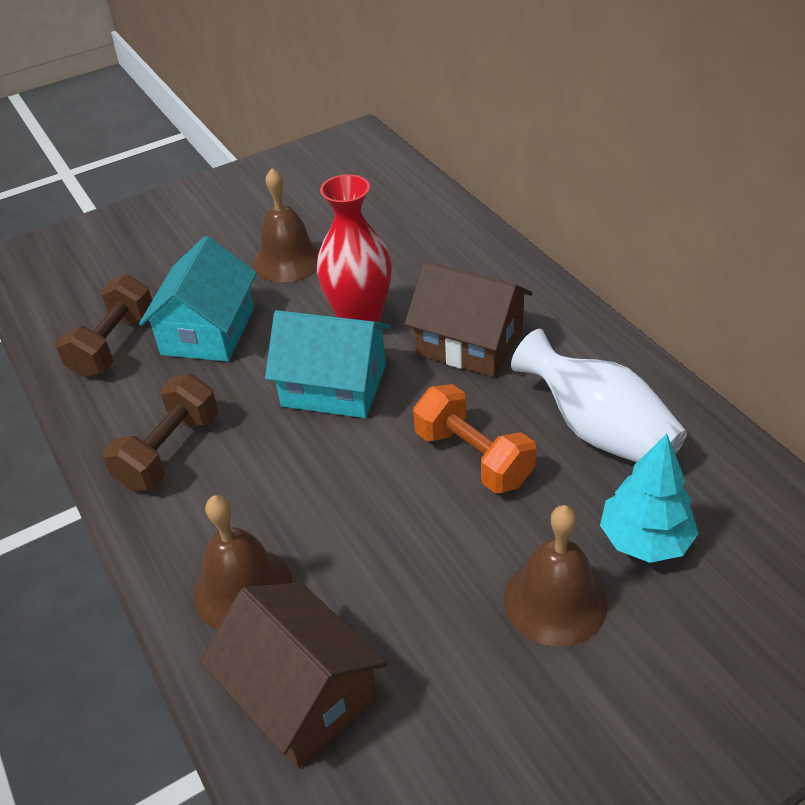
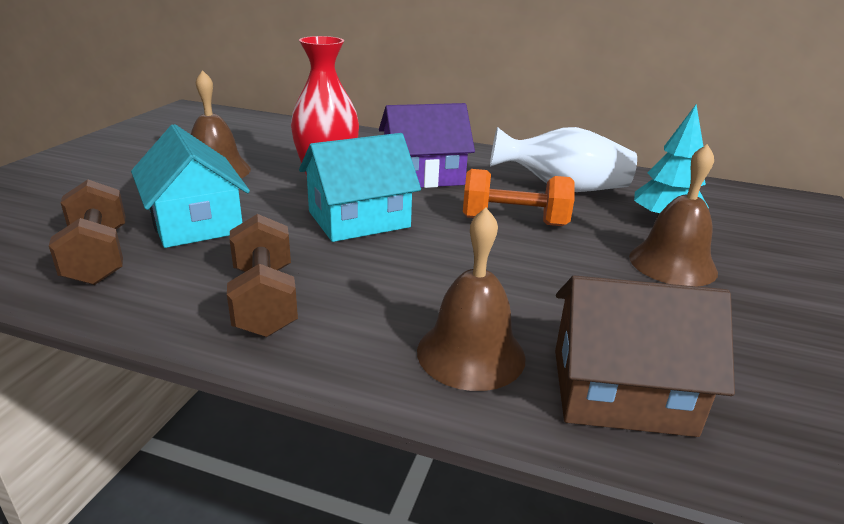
camera: 45 degrees left, 15 degrees down
brown house [405,261,533,377] -> purple house [379,103,475,188]

